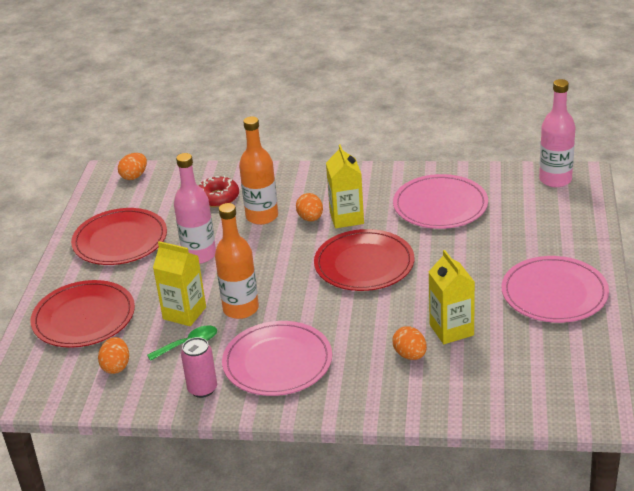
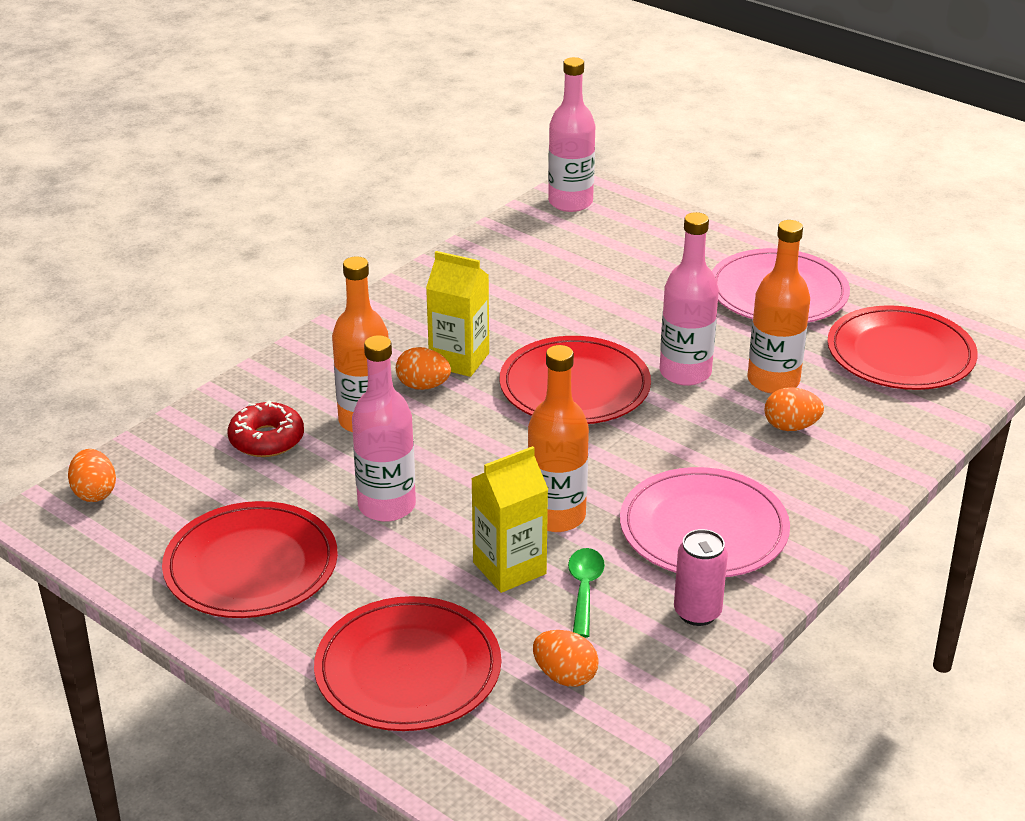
camera: 60 degrees left, 0 degrees up
pink plate [393,174,488,229] -> none
yellow carton [429,250,475,344] -> orange bottle [748,220,810,394]
none -> pink bottle [660,212,719,386]
none -> red plate [827,305,978,390]

